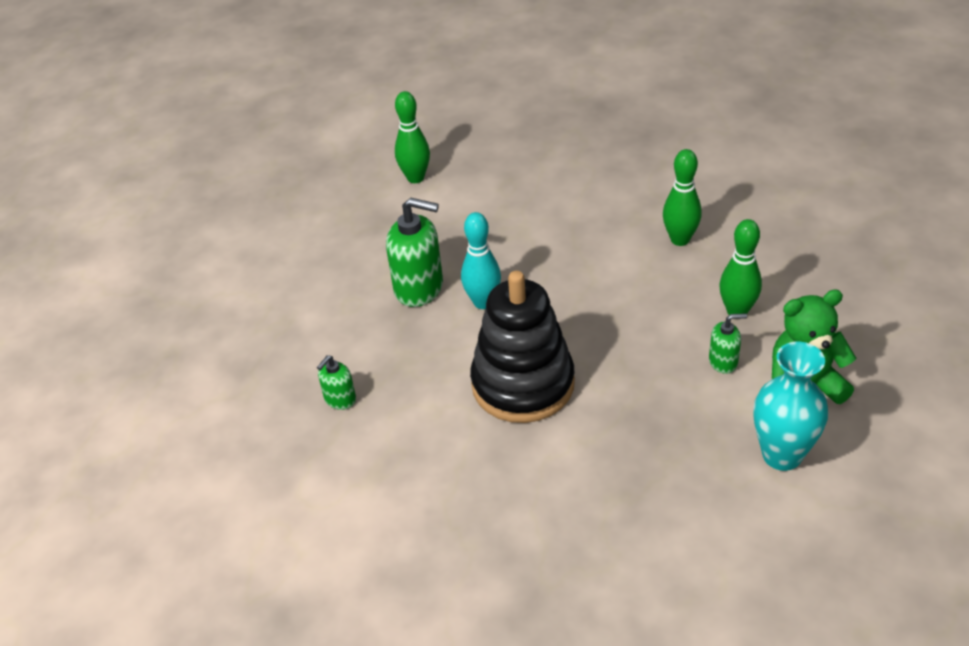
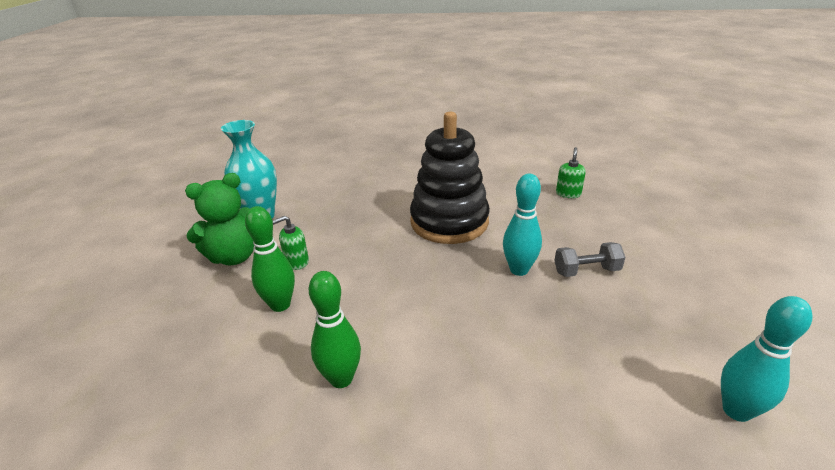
camera: 160 degrees right, 10 degrees down
green soap dispenser [386,197,443,307] -> grey dumbbell [554,242,626,277]
green bowling pin [395,91,430,183] -> turquoise bowling pin [721,296,813,422]

